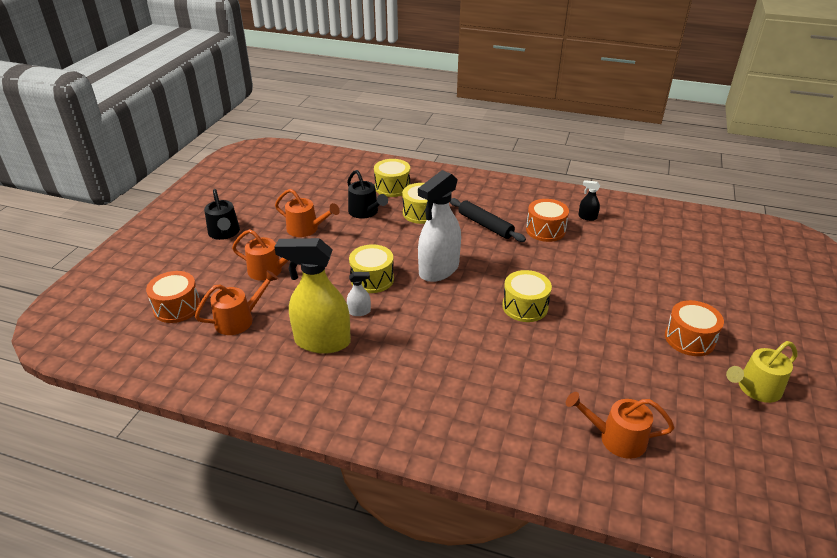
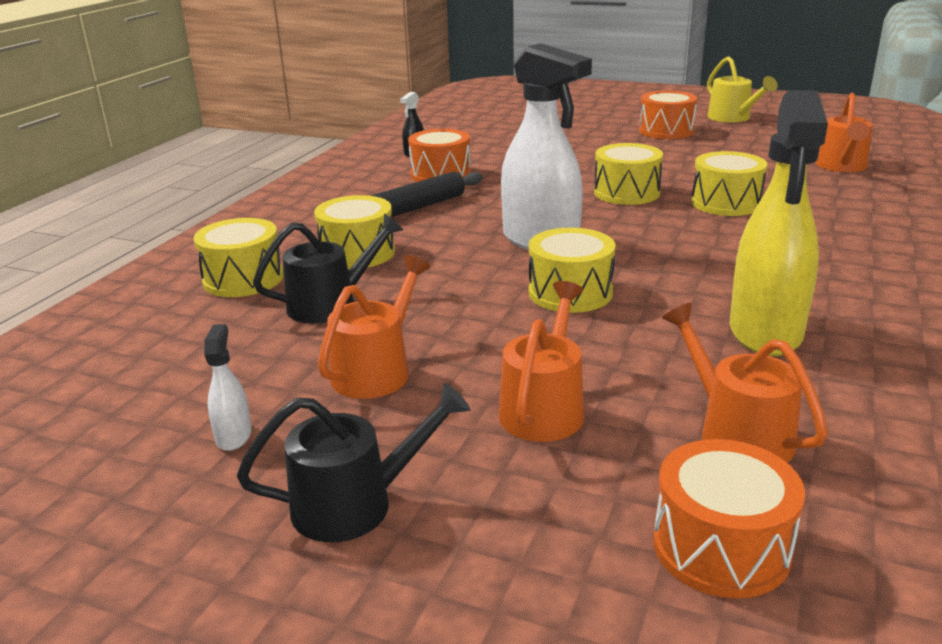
camera: 85 degrees left, 10 degrees down
white spray bottle [347,272,371,316] -> white spray bottle moved to [204,324,252,451]
none -> yellow drum [691,151,768,216]

